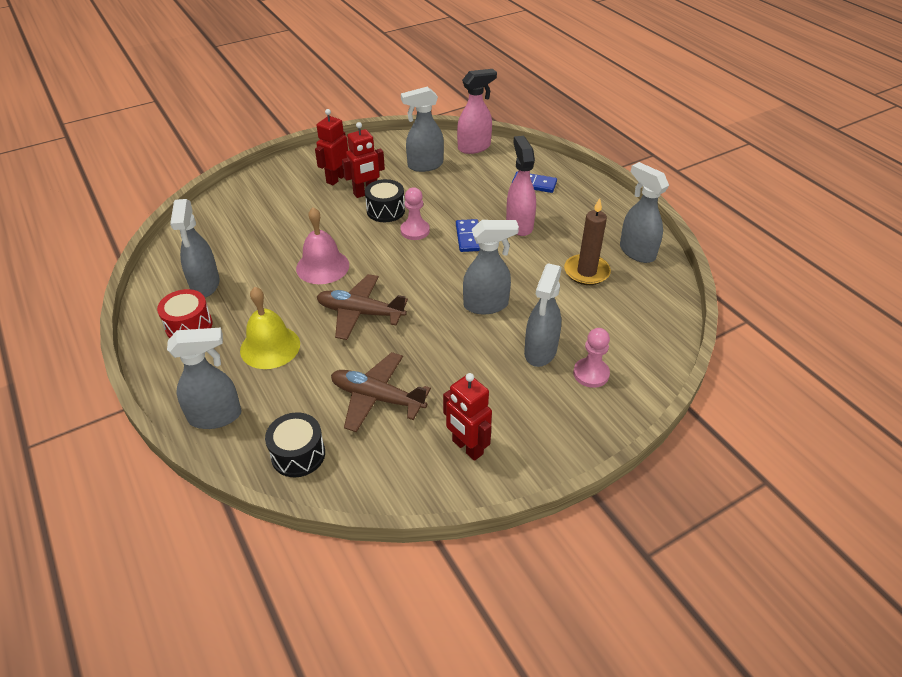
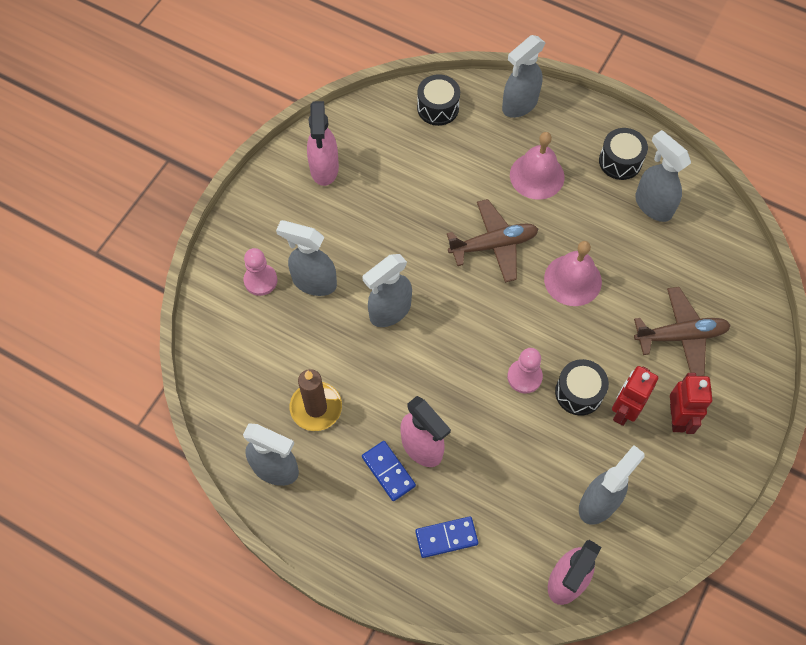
camera: 150 degrees right, 20 degrees up
red drum [157,289,212,338] -> black drum [599,128,648,180]
yellow bell [240,287,300,369] -> pink bell [510,132,564,200]
brown plane [331,352,431,432] -> brown plane moved to [634,287,731,376]
red robot [443,373,492,461] -> pink spray bottle [307,101,339,186]
blue domino [456,219,480,252] -> blue domino moved to [362,441,416,501]
grey spray bottle [524,263,562,367] -> grey spray bottle turned 60 degrees counterclockwise [276,220,337,296]

